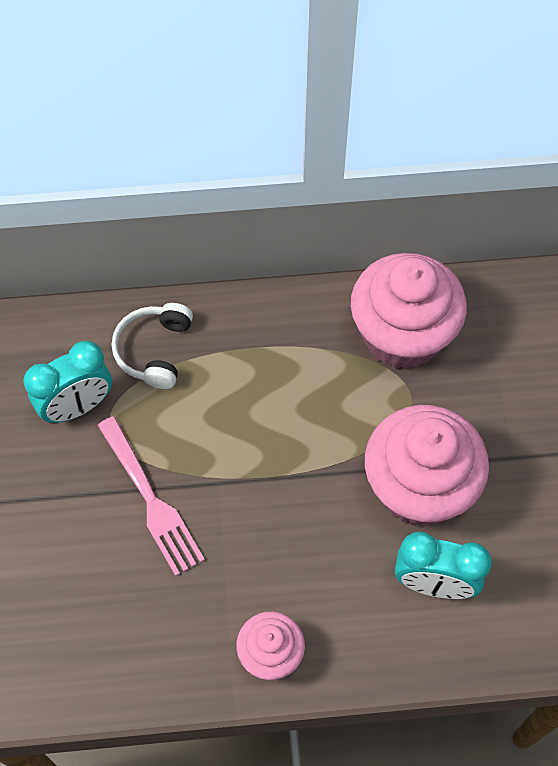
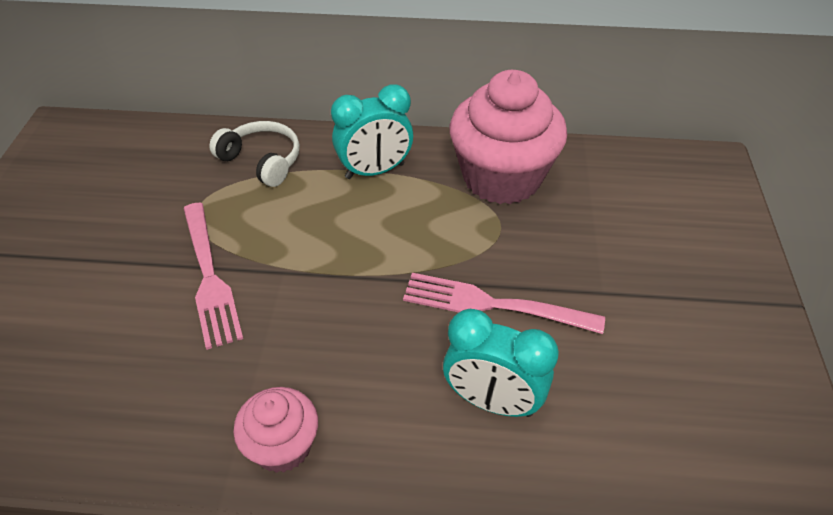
camera: 10 degrees right, 15 degrees down
turquoise clock [24,341,112,423] -> turquoise clock moved to [331,84,413,179]
white headphones [112,303,193,389] -> white headphones turned 105 degrees clockwise [209,121,300,187]
pink cupcake [365,405,489,526] -> pink fork [403,273,605,334]

